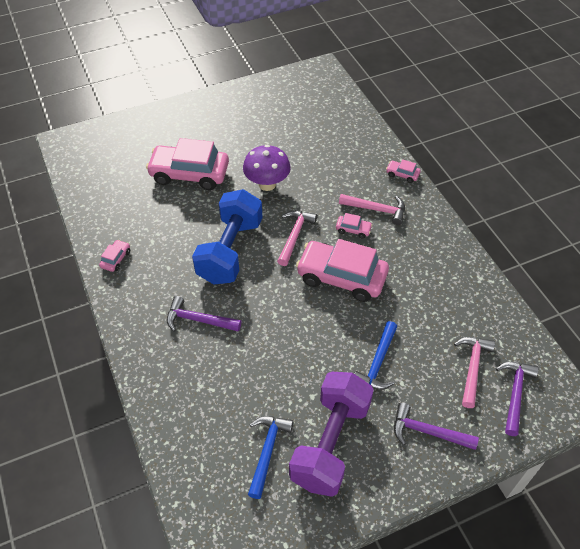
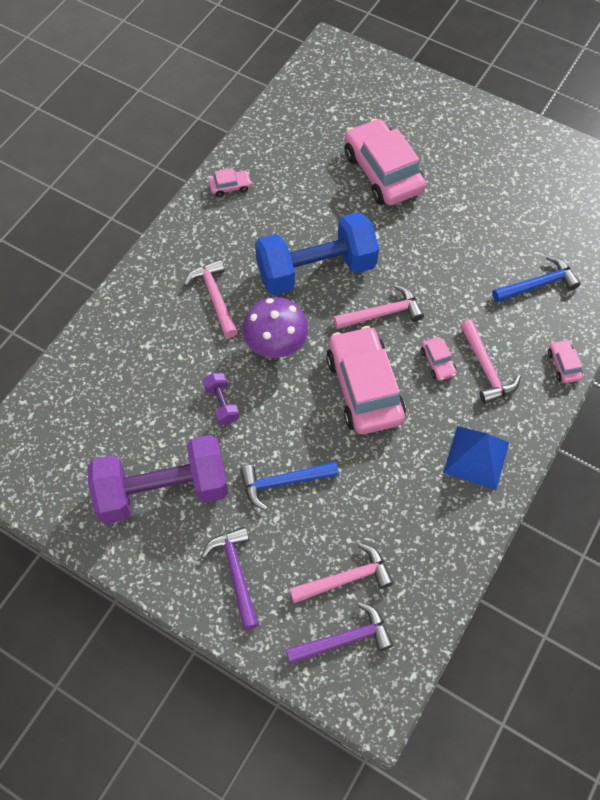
camera: 55 degrees right, 10 degrees up
purple hammer [167,296,241,332] -> pink hammer [184,259,237,338]
purple mushroom [243,145,291,191] -> purple mushroom moved to [242,297,308,358]
blue hammer [248,416,294,499] -> blue hammer moved to [492,255,581,303]
none -> purple dumbbell [203,373,239,425]
none -> blue pyramid [443,426,509,490]

